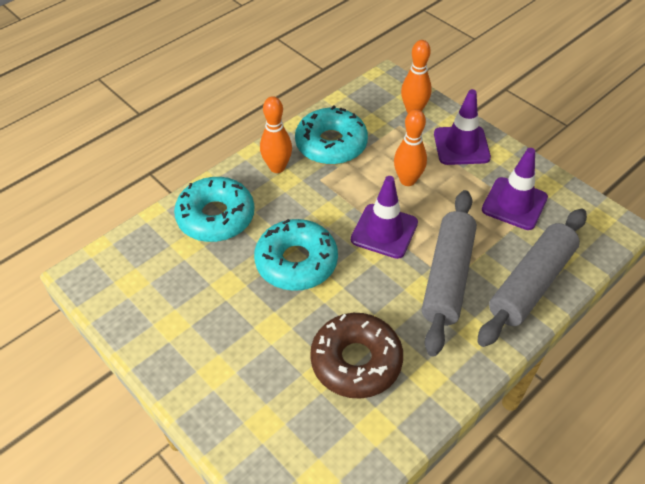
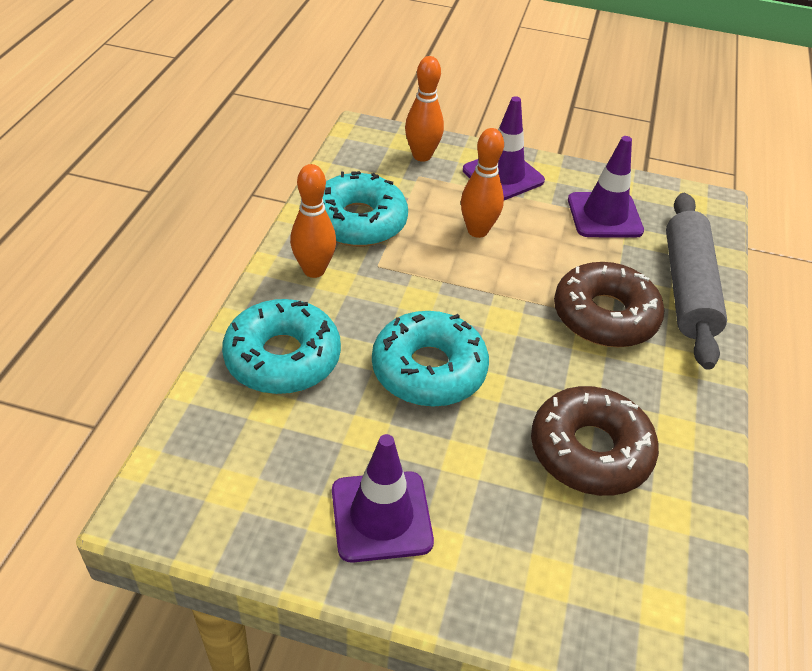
camera: 35 degrees left, 5 degrees down
purple traffic cone [351,176,418,259] -> purple traffic cone moved to [332,434,434,563]
grey rolling pin [422,190,477,356] -> brown donut [554,262,665,347]

